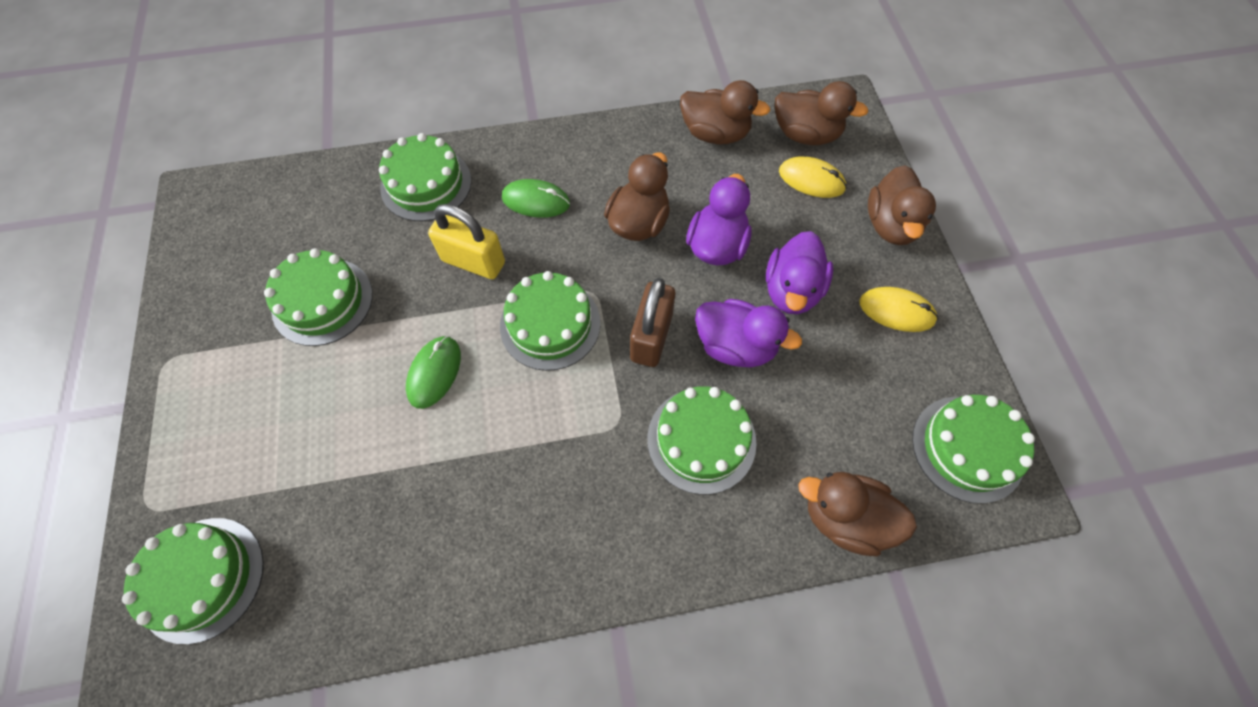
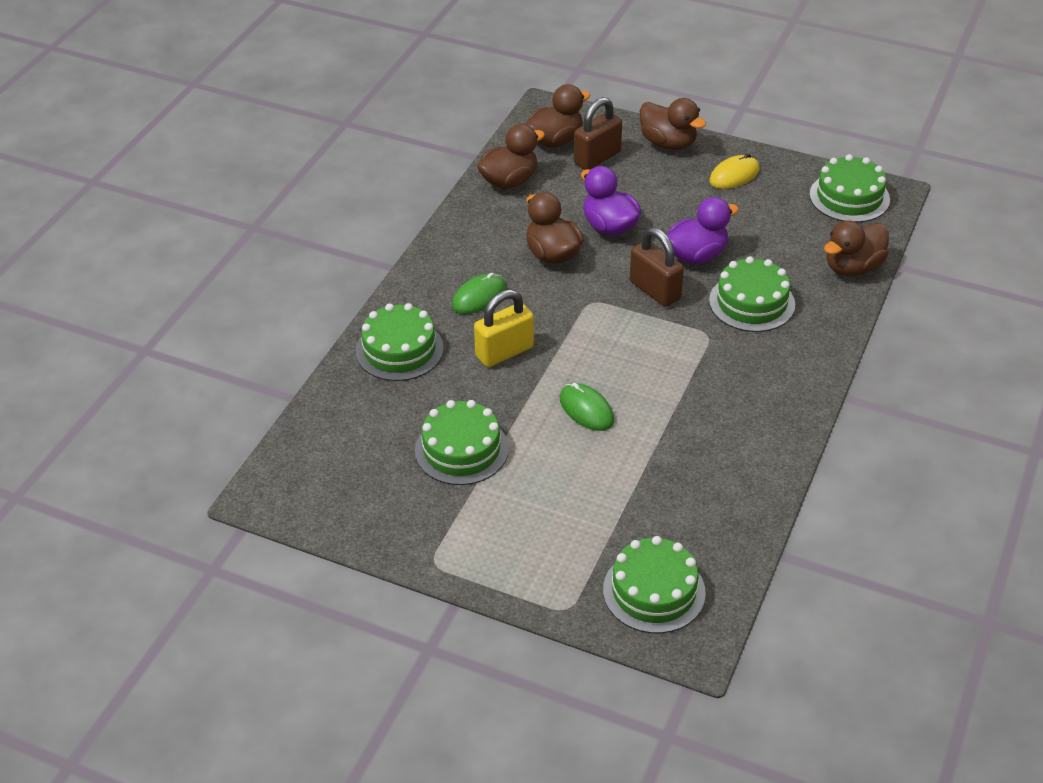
camera: 55 degrees left, 20 degrees down
green cake [500,271,600,371] -> none
purple duck [766,231,833,314] -> none
yellow mouse [779,157,847,198] -> brown padlock [574,97,622,170]

